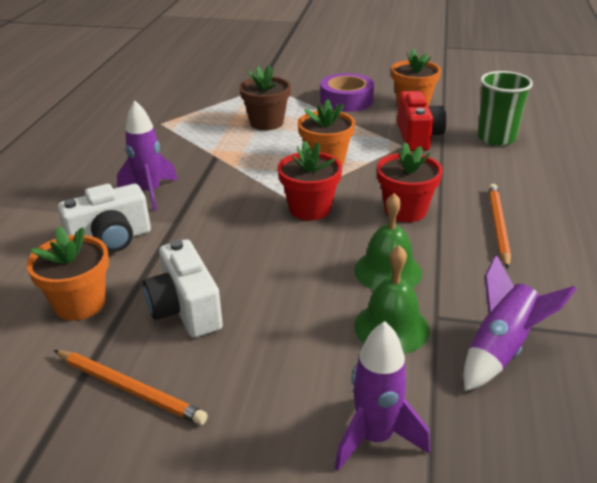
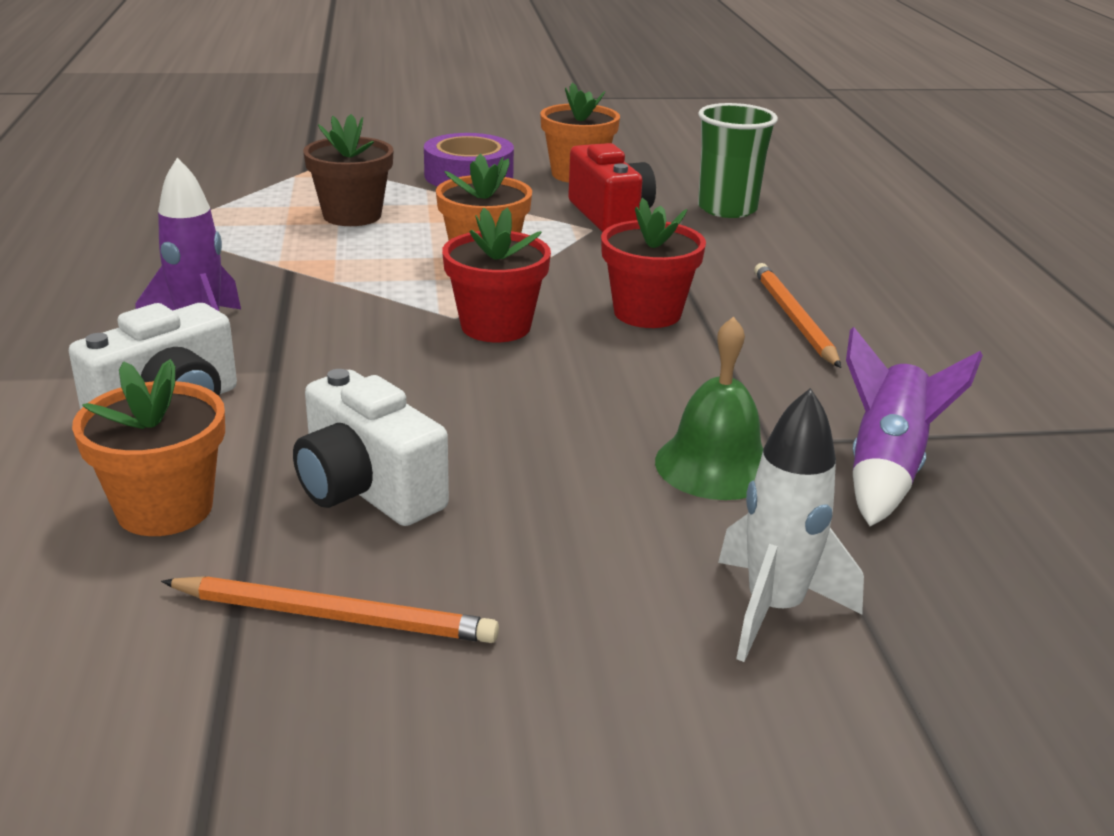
camera: 20 degrees left, 5 degrees down
purple rocket [335,321,430,471] -> white rocket [718,388,864,662]
green bell [354,193,422,290] -> none

